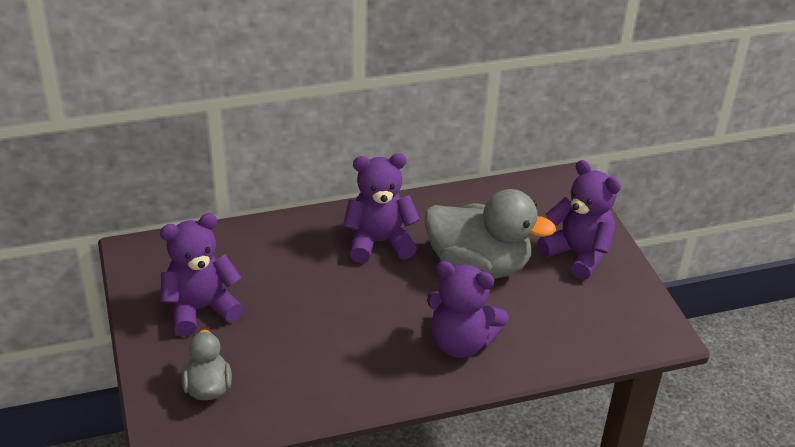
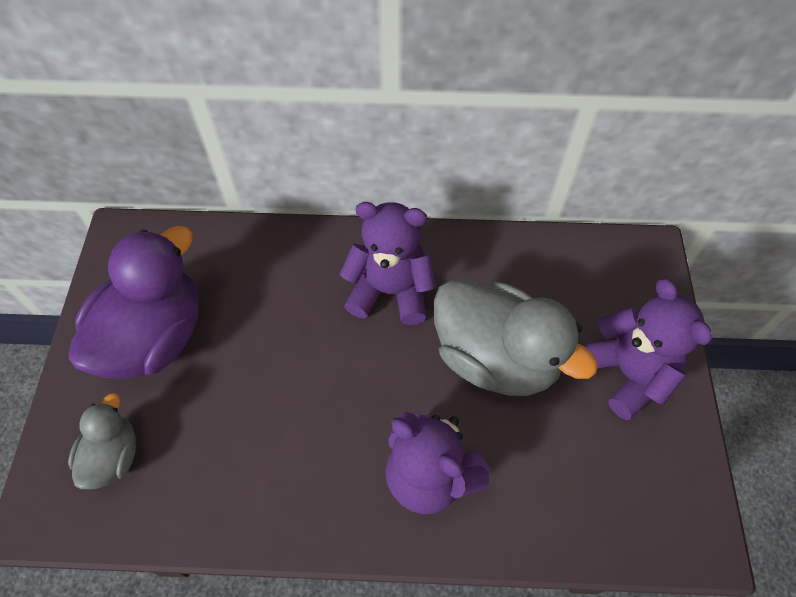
camera: 20 degrees right, 20 degrees up
purple teddy bear [160,213,244,336] -> purple duck [69,226,199,379]

